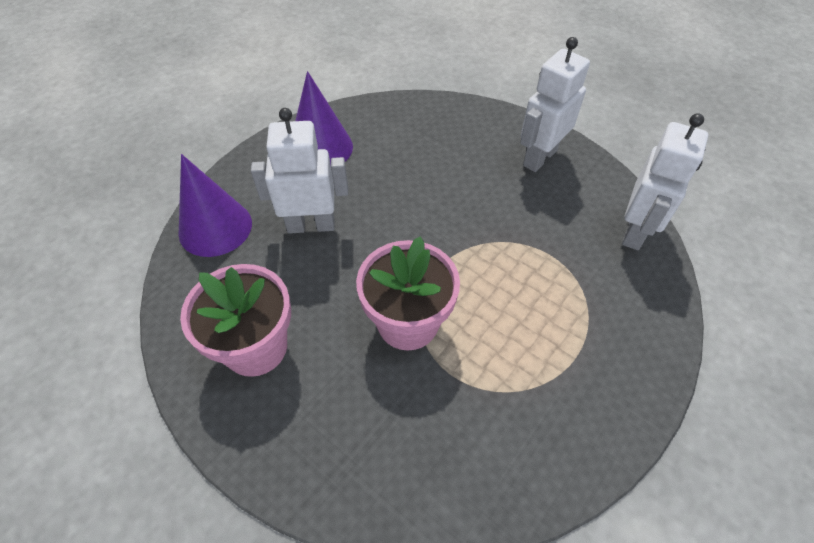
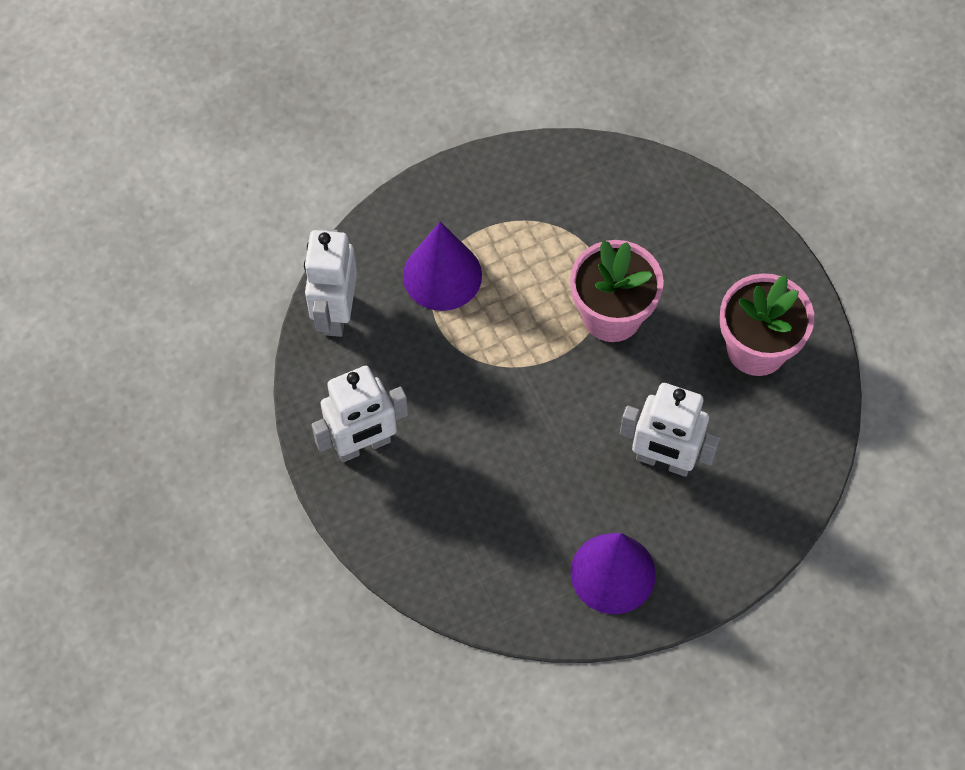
camera: 155 degrees left, 10 degrees up
purple cone [179,154,252,257] -> purple cone moved to [403,221,482,311]
white robot [622,113,708,250] -> white robot turned 45 degrees counterclockwise [304,229,357,337]

